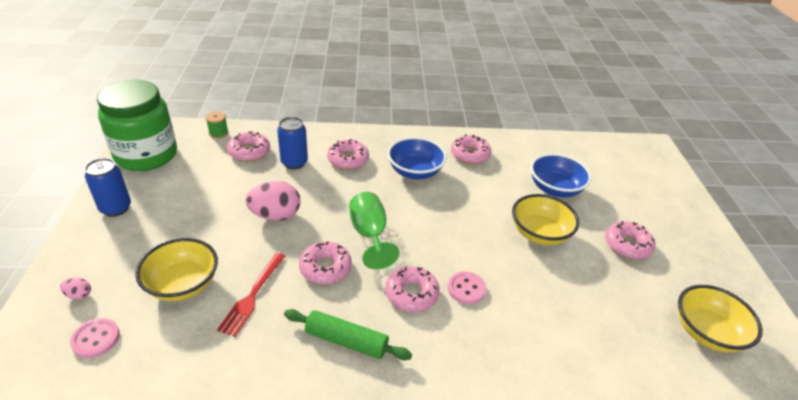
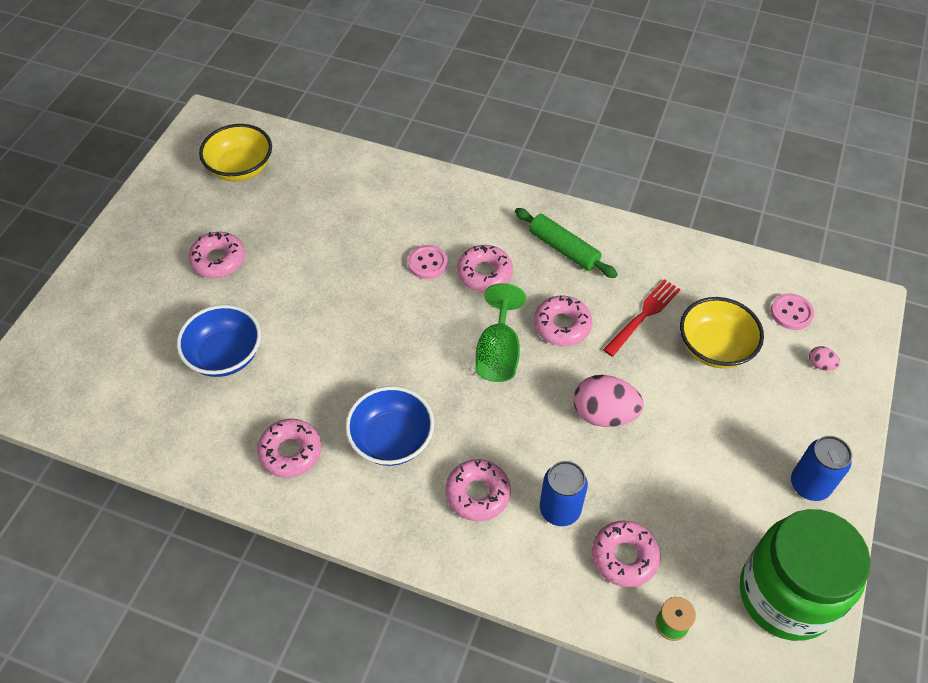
camera: 155 degrees left, 15 degrees up
yellow bowl [512,194,579,245] -> none

